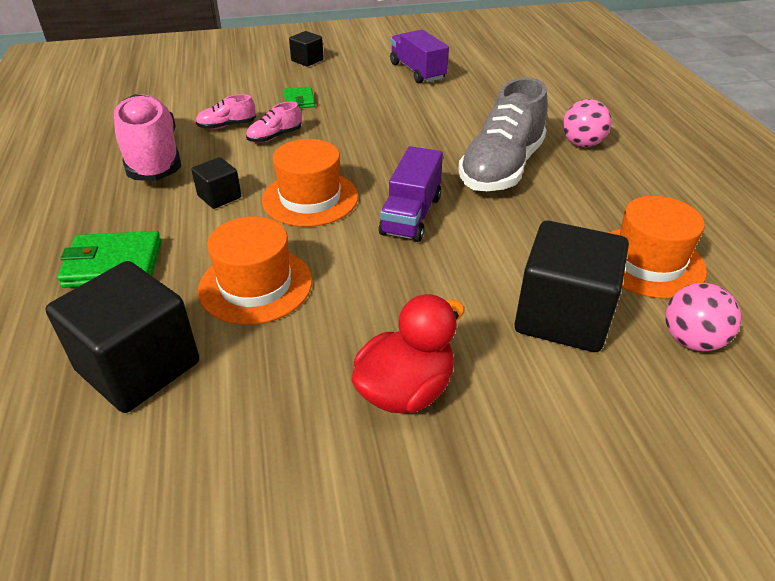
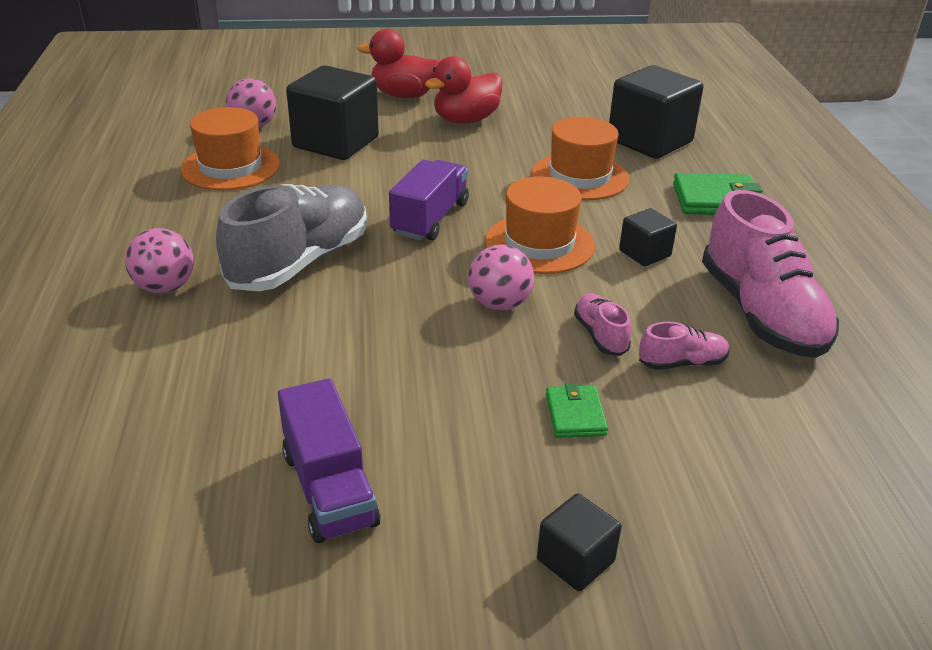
camera: 175 degrees left, 5 degrees down
pink shoe [246,102,301,143] -> pink shoe turned 75 degrees counterclockwise [574,293,631,356]
none -> red duck [357,29,441,98]
none -> pink ball [468,244,534,311]

